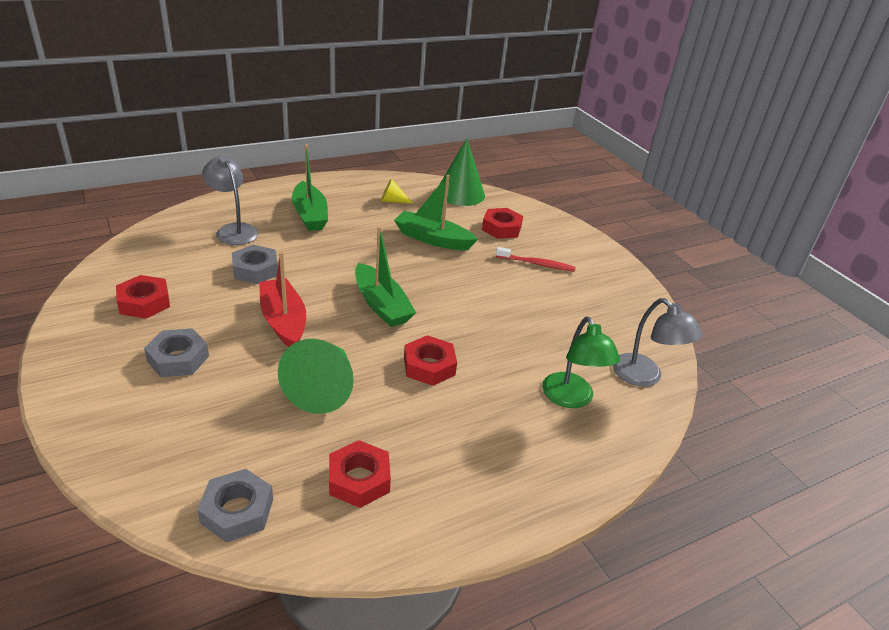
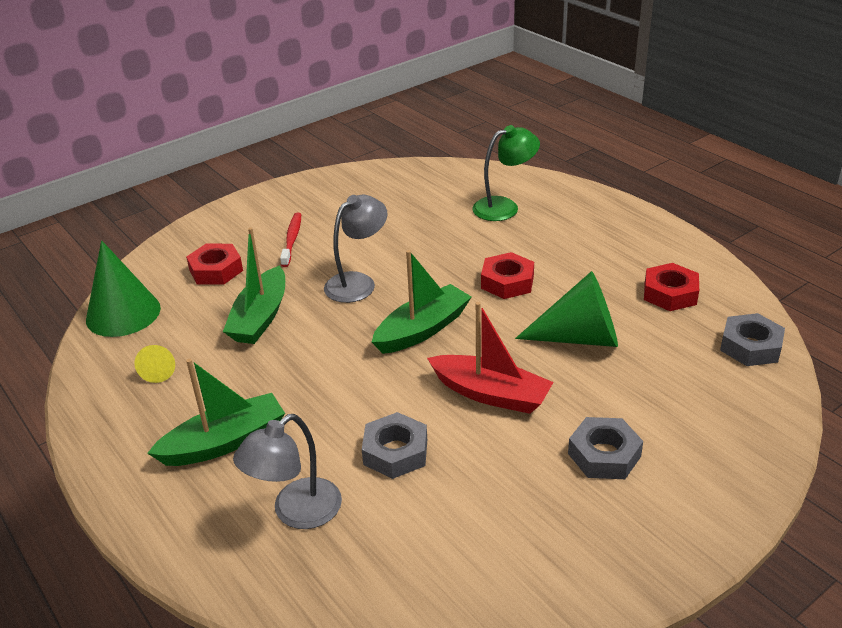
camera: 95 degrees left, 0 degrees up
red nut [116,275,170,319] -> none
red boat [259,252,306,347] -> red boat turned 120 degrees counterclockwise [427,302,553,414]
grey lamp [612,298,703,387] -> grey lamp moved to [324,195,388,303]

